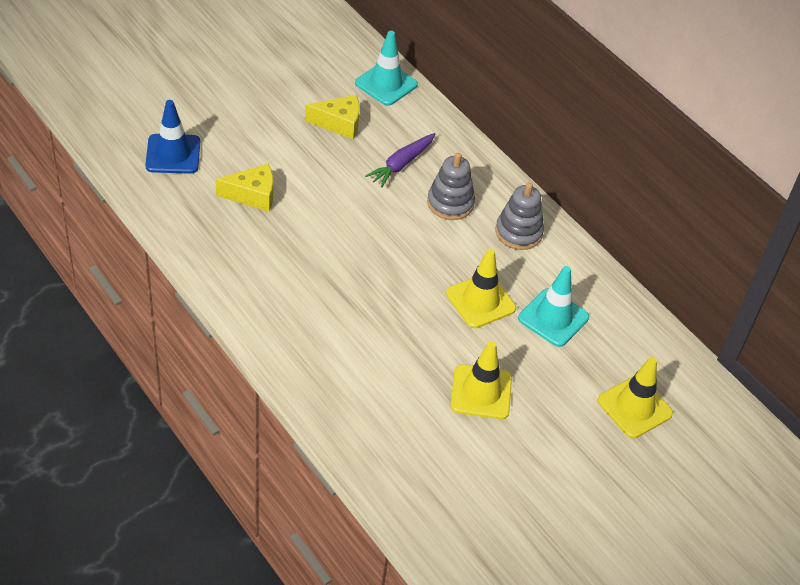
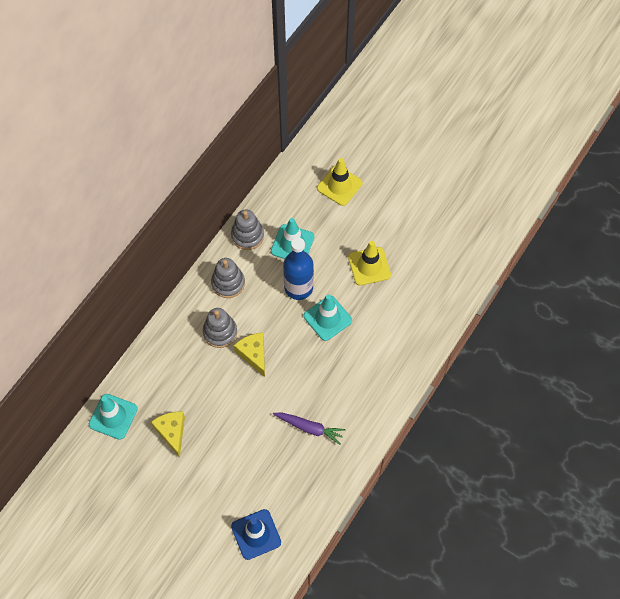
camera: 105 degrees left, 15 degrees up
yellow cheese [215,164,273,212] -> yellow cheese moved to [234,333,265,377]
purple carrot [365,133,435,188] -> purple carrot moved to [273,412,345,445]
yellow traffic cone [446,249,516,328] -> blue bottle [283,237,314,300]
none -> grey stacking toy [231,209,264,250]
none -> turquoise traffic cone [304,294,352,341]

